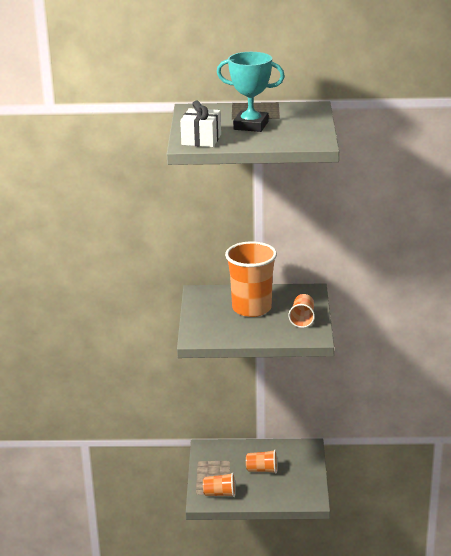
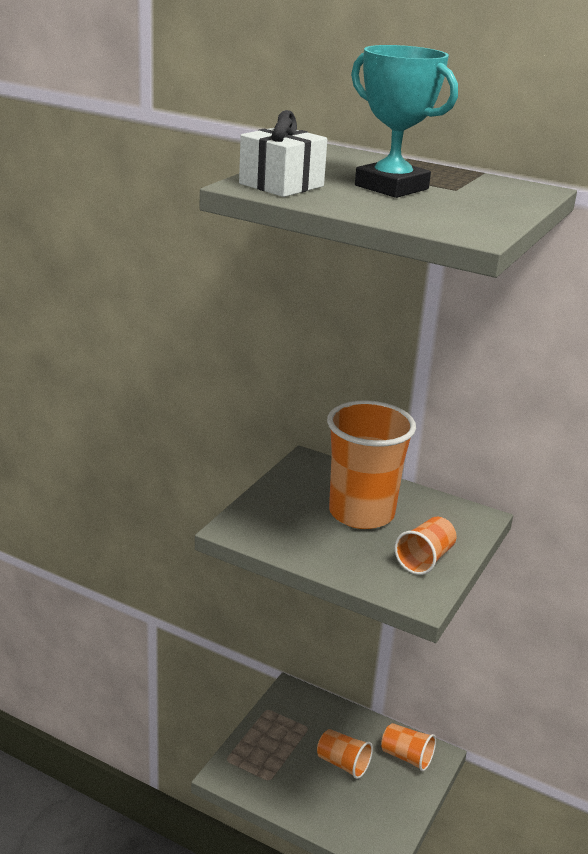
camera: 25 degrees right, 0 degrees up
orange cup [203,473,236,497] -> orange cup moved to [381,723,436,771]

